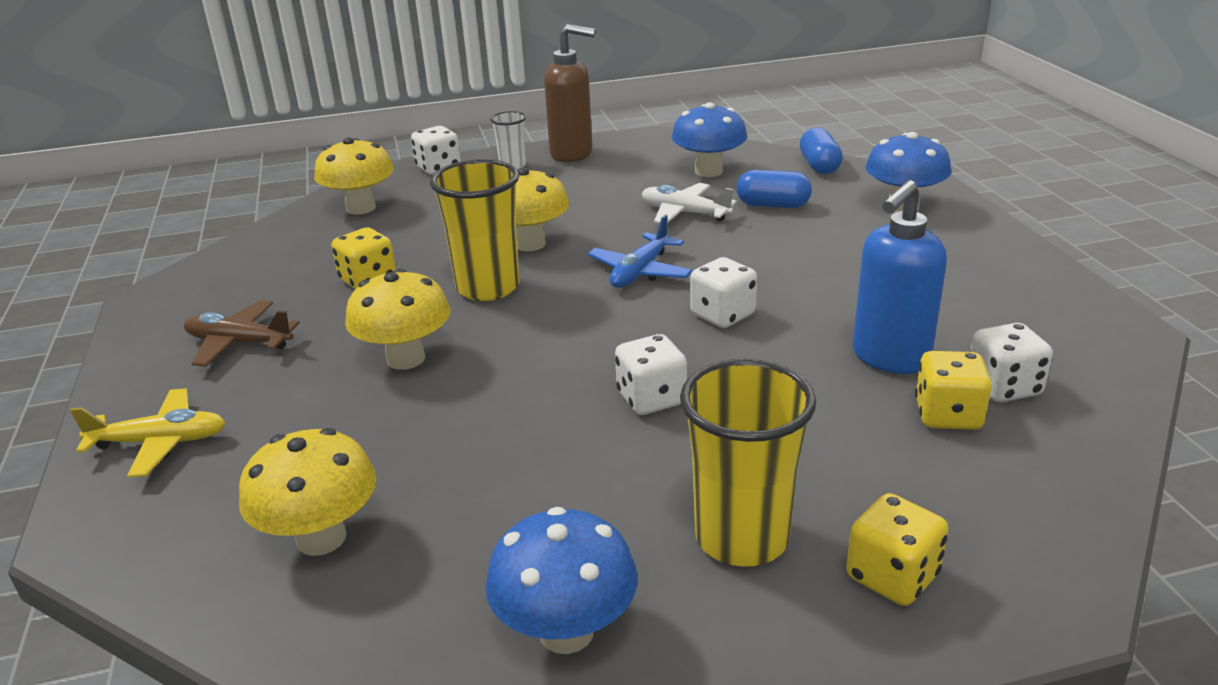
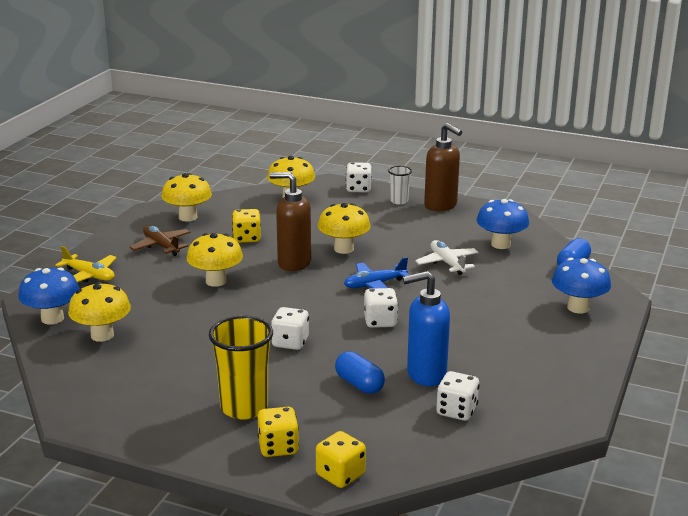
camera: 35 degrees right, 5 degrees down
yellow cup [430,159,520,301] -> brown soap dispenser [270,172,311,271]
blue mushroom [485,507,638,654] -> blue mushroom moved to [18,267,80,324]
blue capsule [737,170,812,208] -> blue capsule moved to [335,351,385,394]
yellow dice [915,351,992,430] -> yellow dice moved to [316,431,366,488]
none -> yellow mushroom [161,173,212,222]

